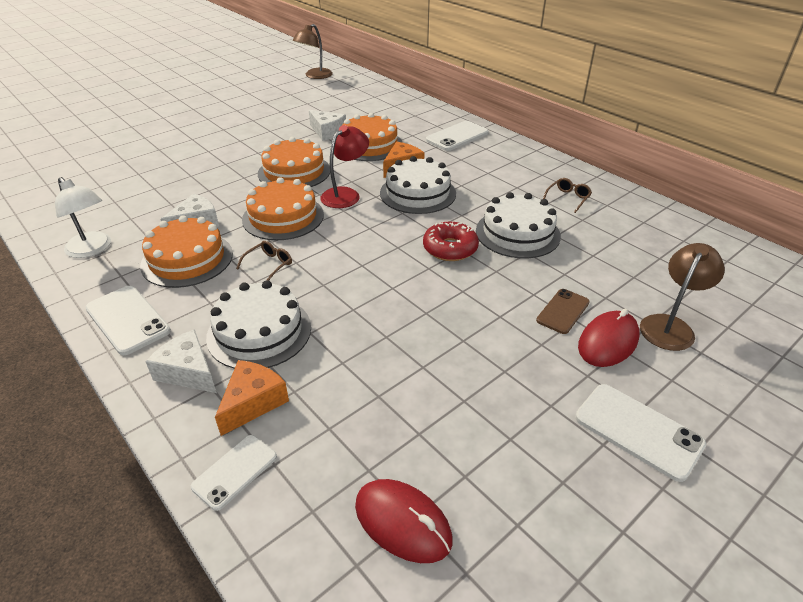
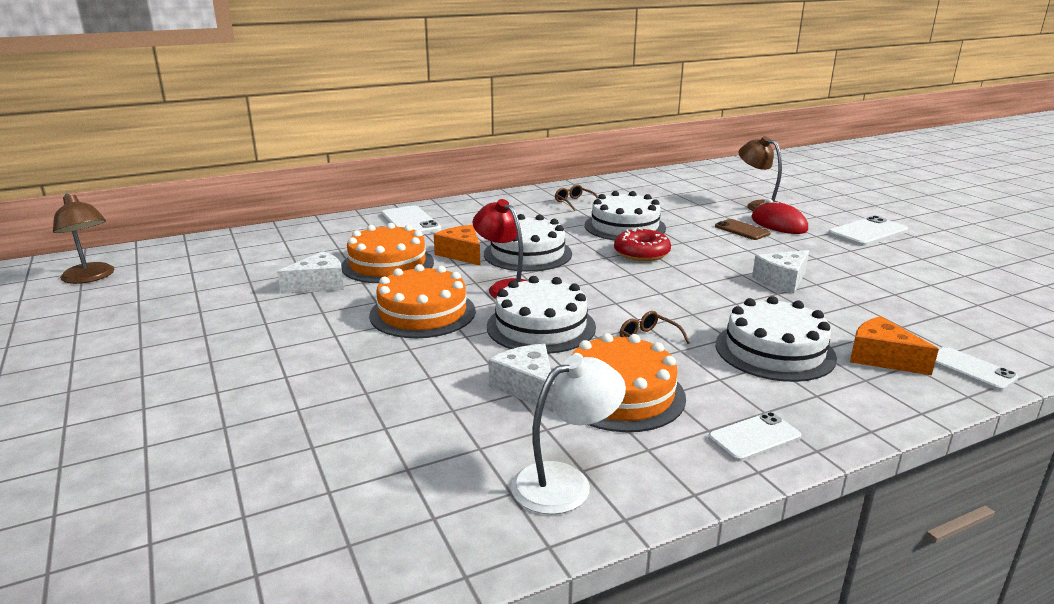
camera: 75 degrees left, 15 degrees down
white phone [85,286,171,355] -> white phone [708,412,802,462], size x0.66
white cheese [145,329,217,393] -> white cheese moved to [752,250,809,294]
orange cake [242,177,324,240] -> white cake [487,276,596,354]
red mouse [355,479,453,563] -> none

